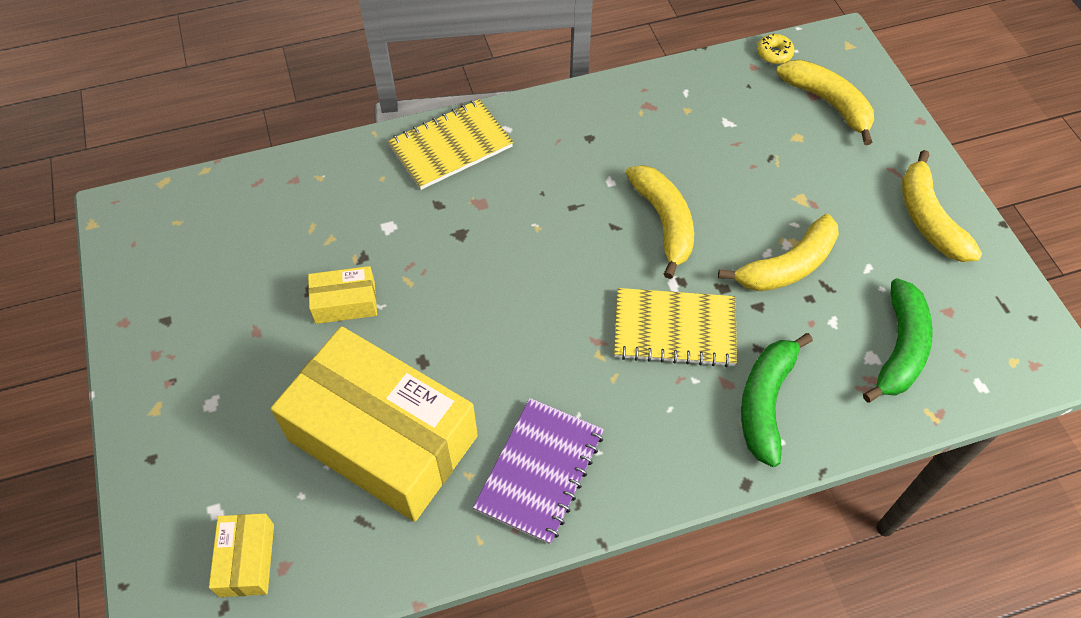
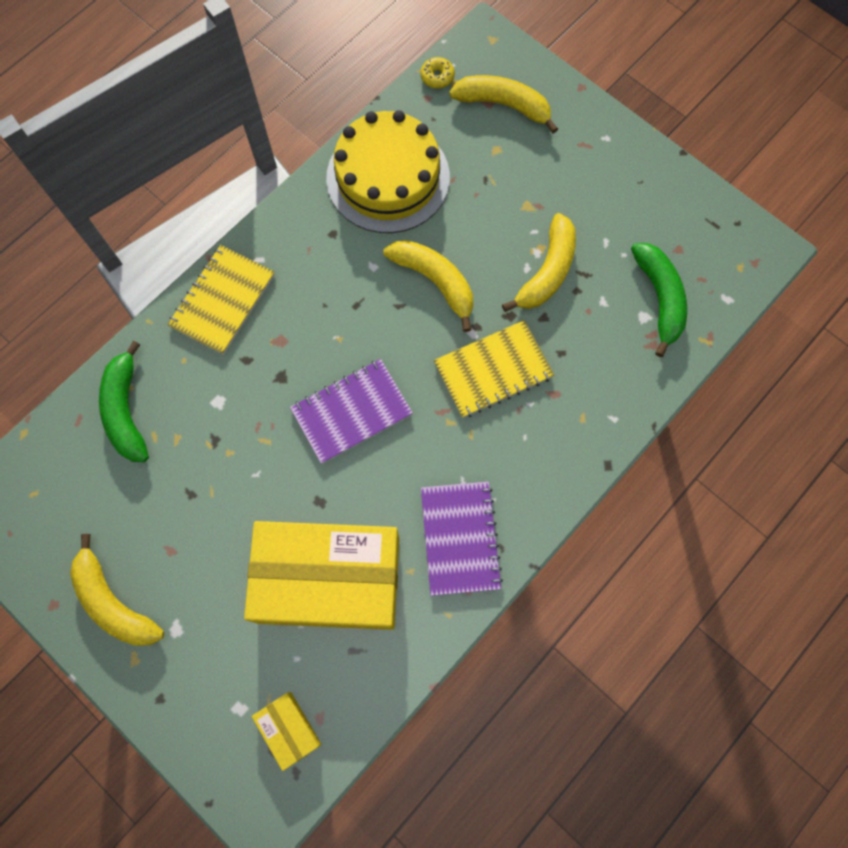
camera: 30 degrees left, 15 degrees up
yellow box [308,266,377,324] -> none
green banana [741,333,813,467] -> green banana moved to [99,341,149,462]
yellow banana [902,150,982,262] -> yellow banana moved to [70,534,164,646]
none -> purple notebook [290,359,413,464]
none -> yellow cake [326,110,450,233]

